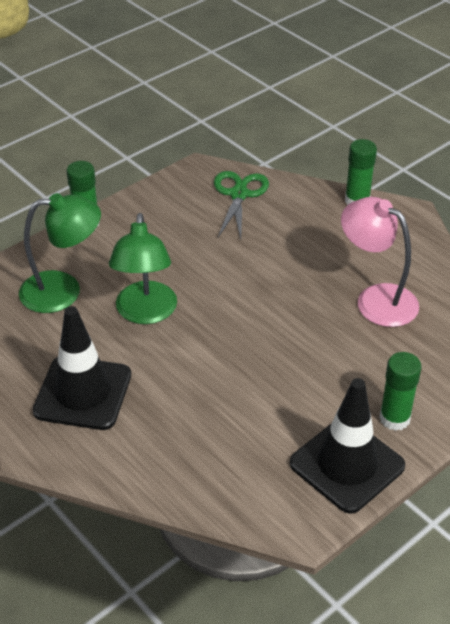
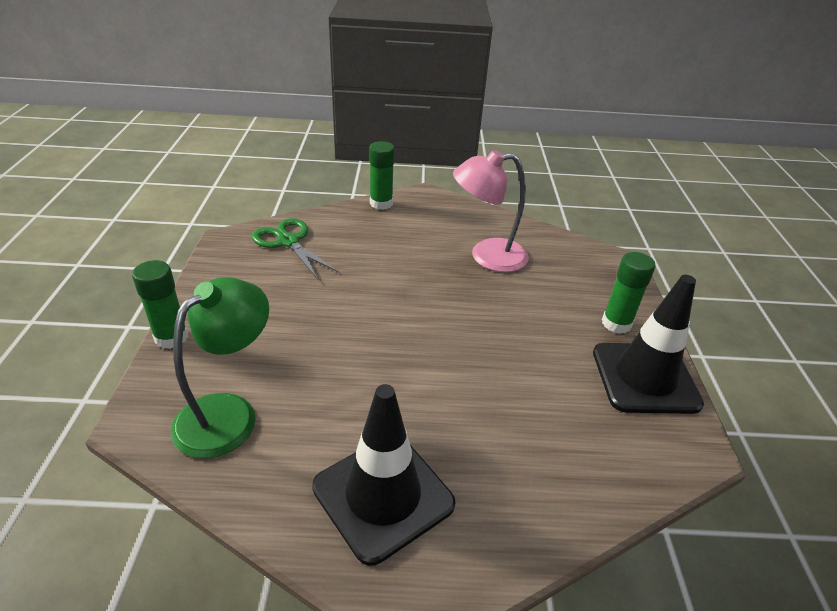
camera: 50 degrees left, 5 degrees down
green lamp [109,213,177,324] -> none

